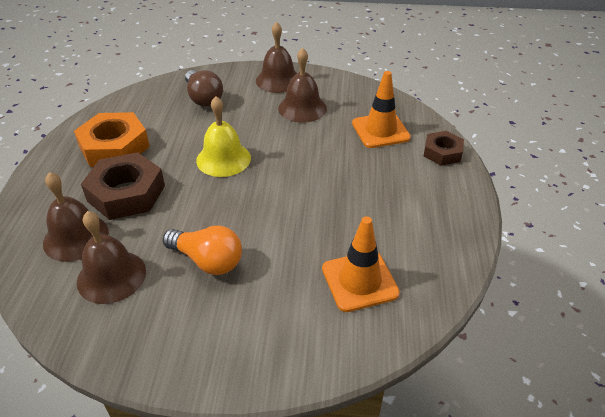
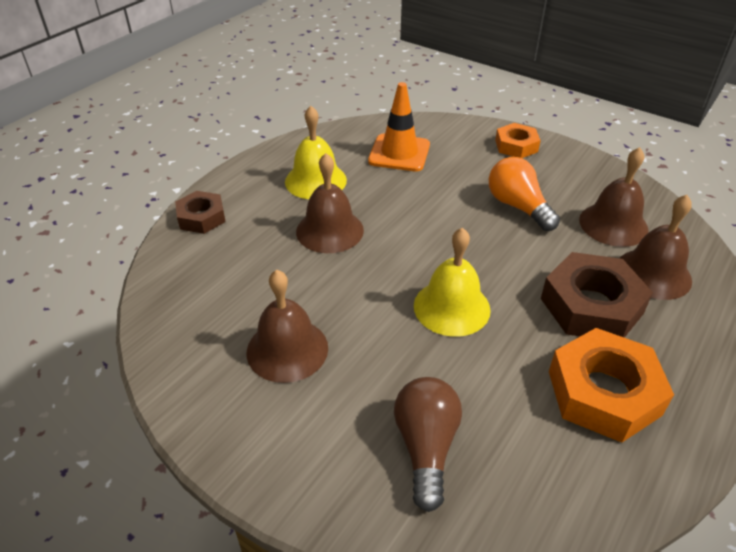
camera: 150 degrees left, 0 degrees up
brown bell [256,22,297,93] -> brown bell moved to [296,153,364,253]
orange traffic cone [352,71,411,148] -> none
none -> yellow bell [285,106,347,199]
none -> orange nut [495,123,541,158]

